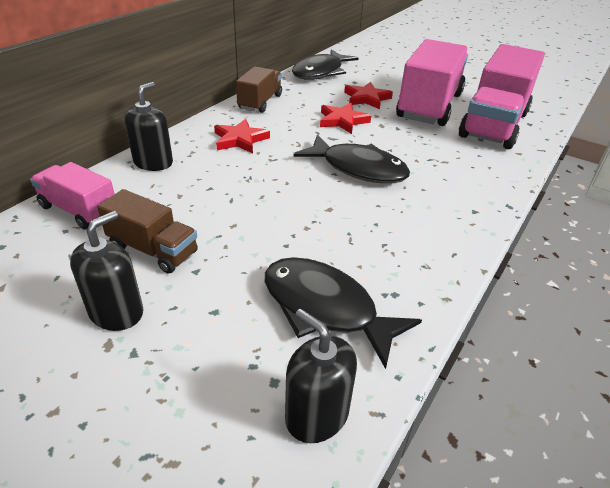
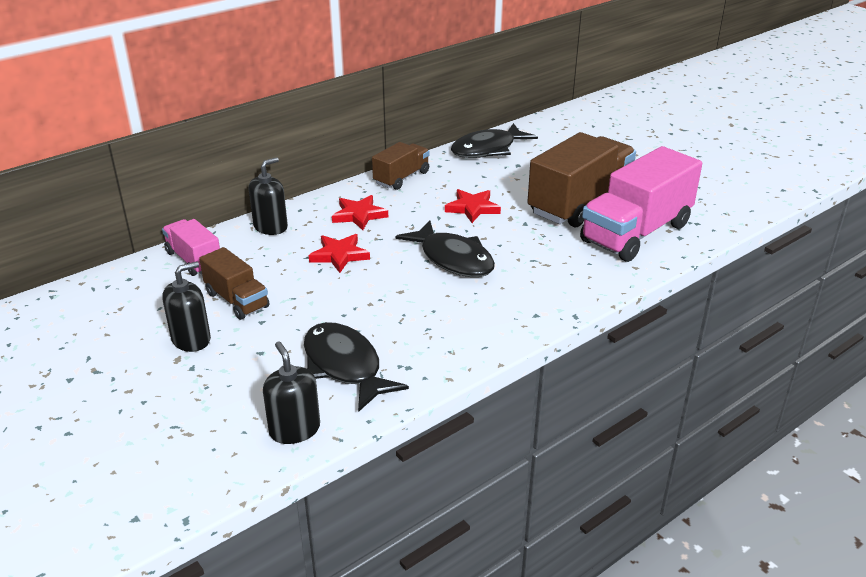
camera: 20 degrees right, 5 degrees down
red star [344,82,393,109] -> red star moved to [309,234,370,273]
pink truck [396,39,468,126] -> brown truck [527,132,636,227]

